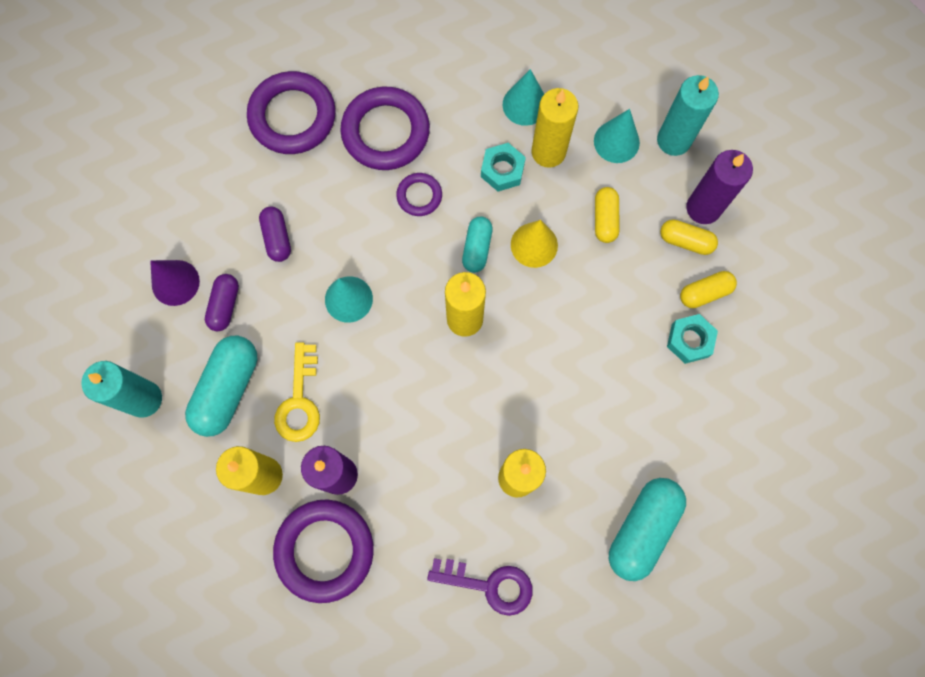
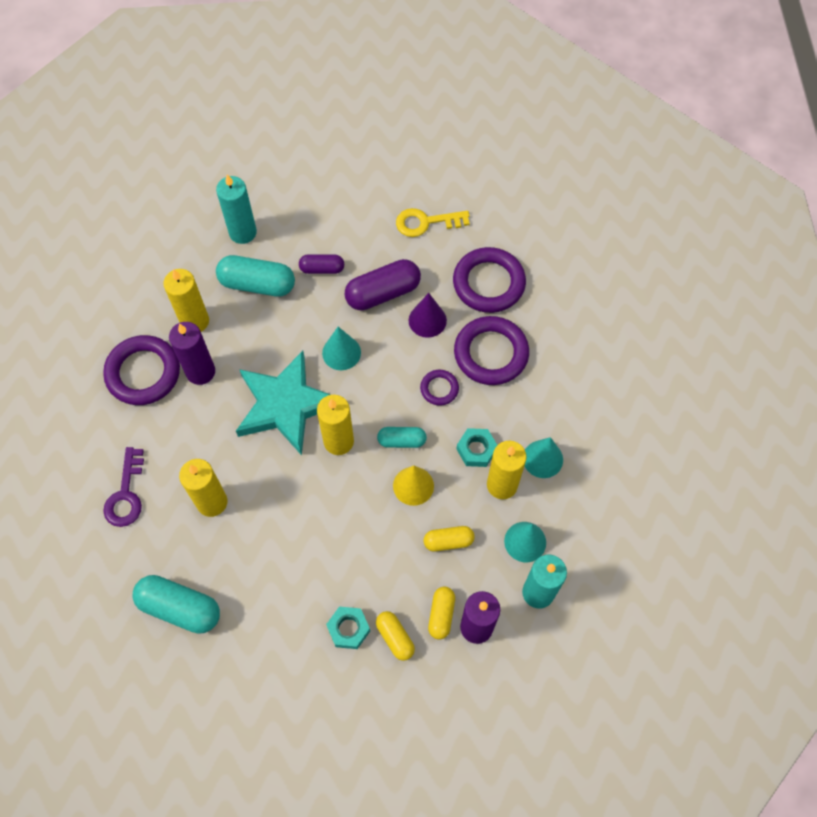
camera: 80 degrees right, 10 degrees down
purple cone [150,260,200,306] -> purple cone moved to [408,293,447,338]
purple capsule [259,207,291,262] -> purple capsule [345,259,421,311], size x1.73
yellow key [274,342,320,442] -> yellow key moved to [396,208,470,237]
none -> turquoise star [236,351,331,455]

